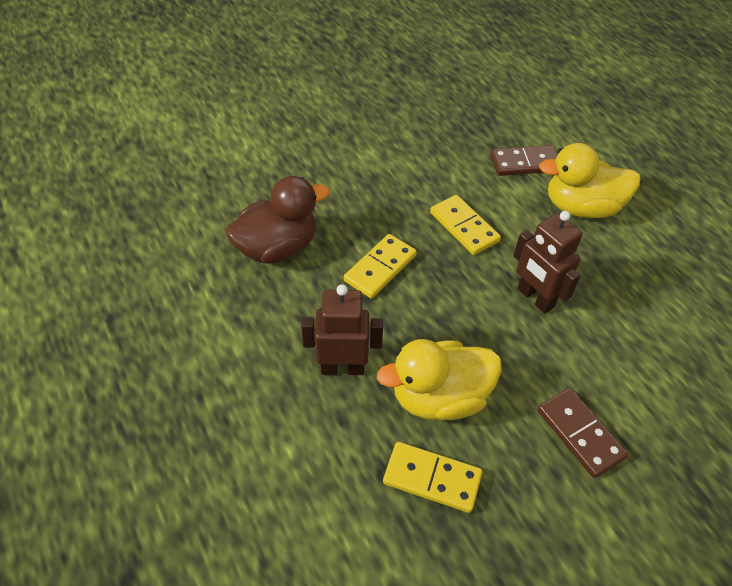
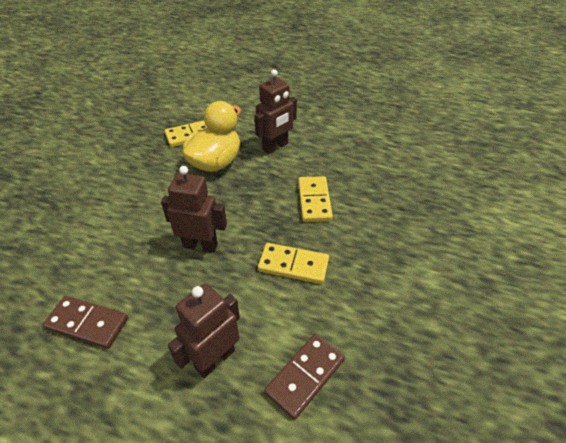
camera: 140 degrees right, 5 degrees down
brown duck [226,176,329,264] -> none
brown domino [537,388,628,478] -> brown domino moved to [43,296,128,349]
yellow duck [539,143,641,218] -> brown robot [168,284,240,378]

